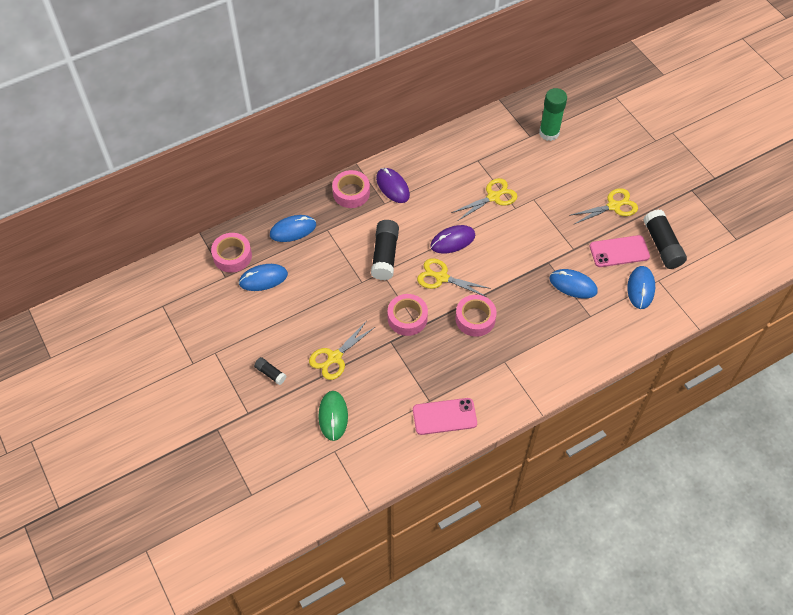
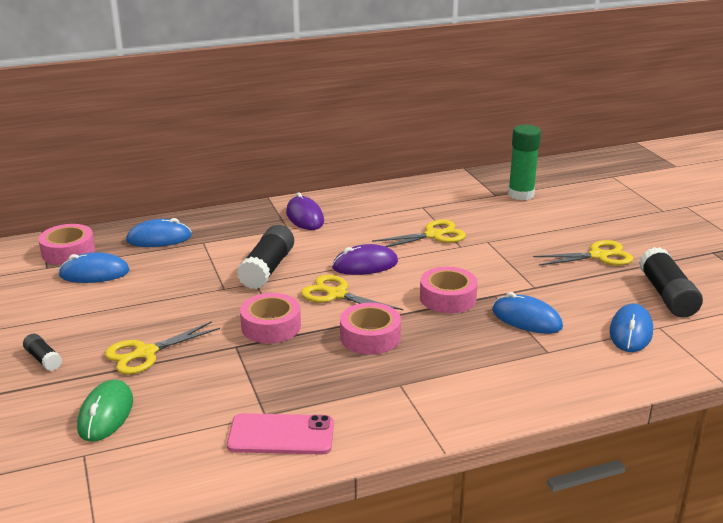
camera: 10 degrees right, 30 degrees down
pink tape [332,170,370,208] -> pink tape moved to [420,267,478,313]
pink phone [590,235,650,267] -> none

